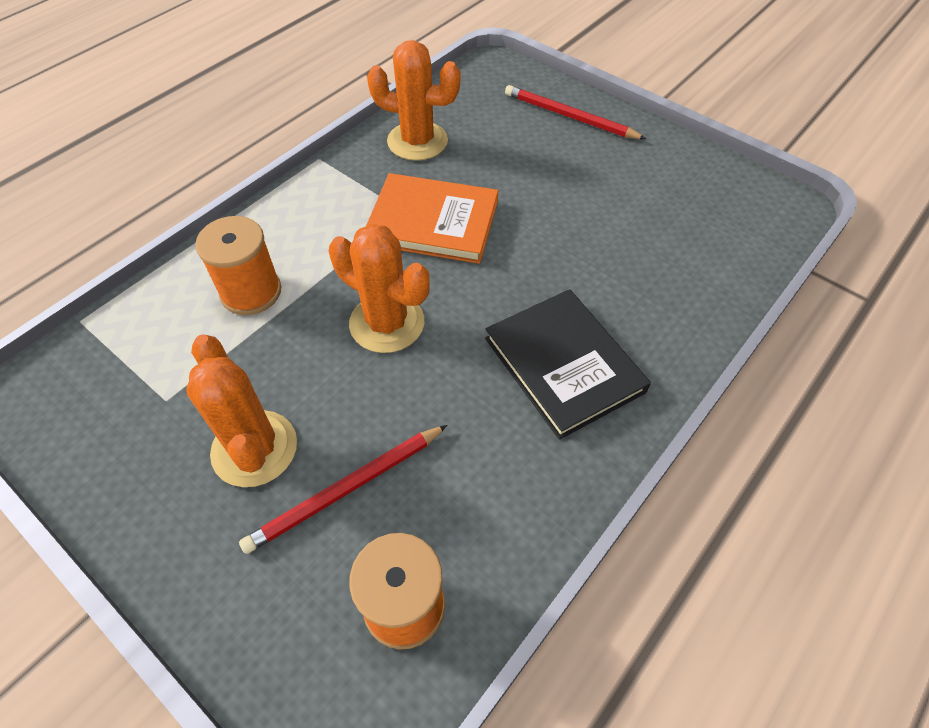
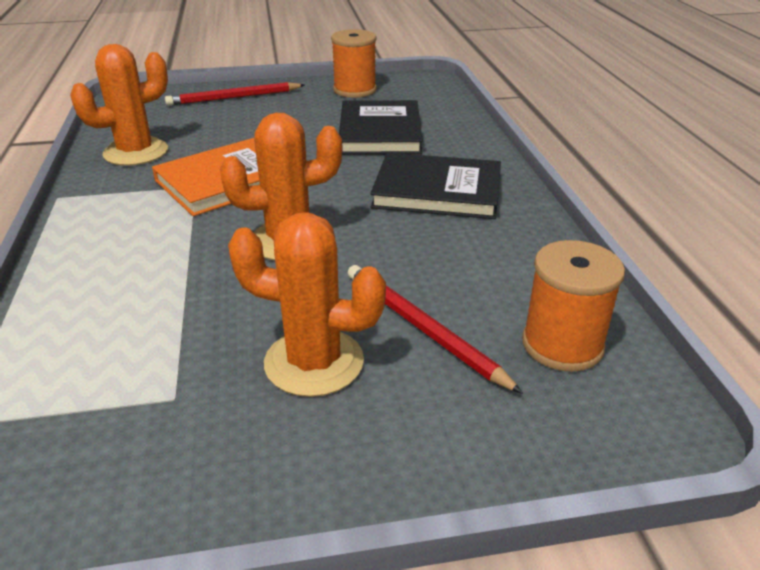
camera: 50 degrees left, 20 degrees down
orange spool [195,216,281,315] -> orange spool moved to [331,29,377,98]
red pencil [239,425,447,554] -> red pencil turned 135 degrees clockwise [348,265,523,394]
none -> black book [339,100,423,154]

